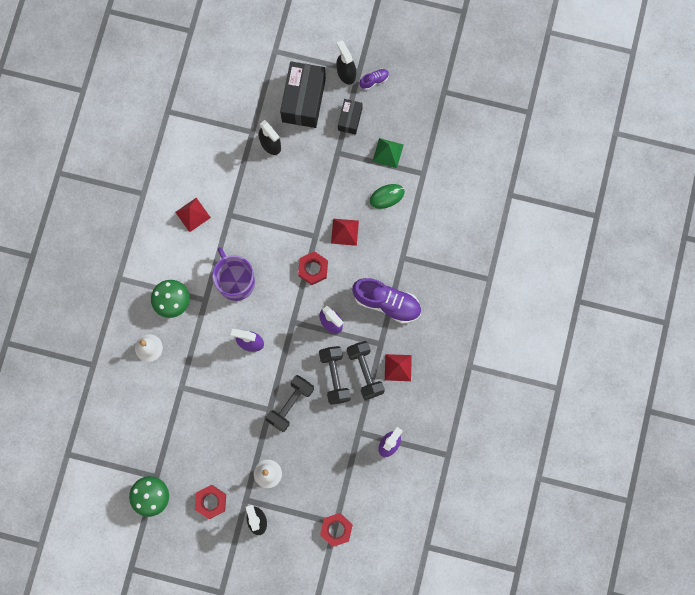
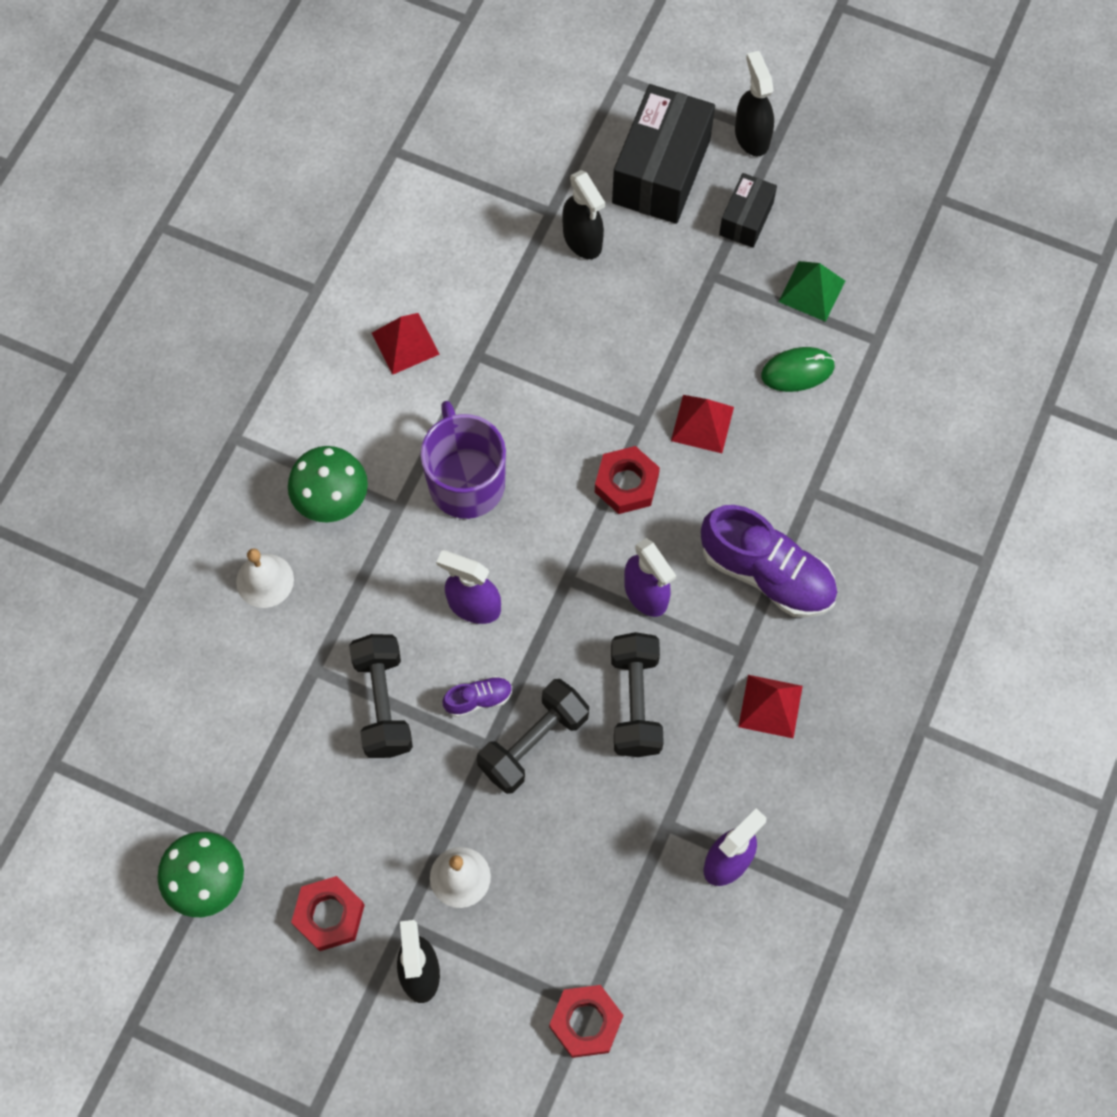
camera: 10 degrees right, 10 degrees down
black dumbbell [347,341,385,400] -> black dumbbell moved to [349,634,413,758]
purple shoe [360,69,389,90] -> purple shoe moved to [442,676,512,717]

